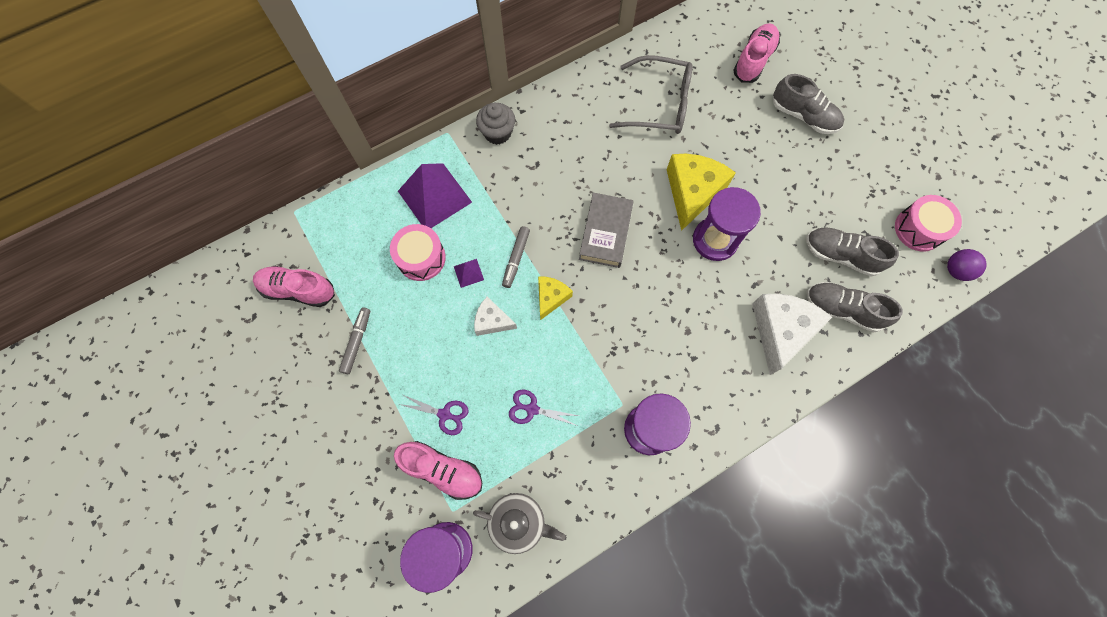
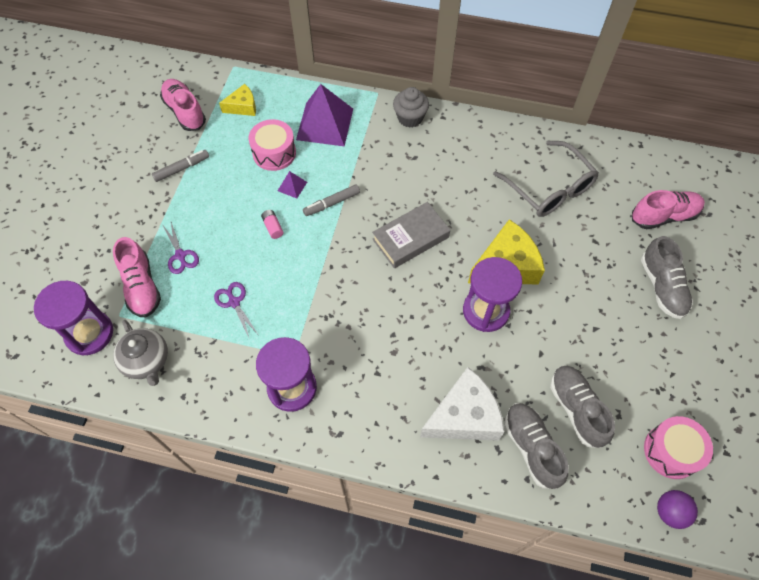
camera: 45 degrees right, 10 degrees down
white cheese [474,297,517,336] -> pink battery [261,210,284,239]
yellow cheese [538,276,573,320] -> yellow cheese moved to [219,84,256,116]

